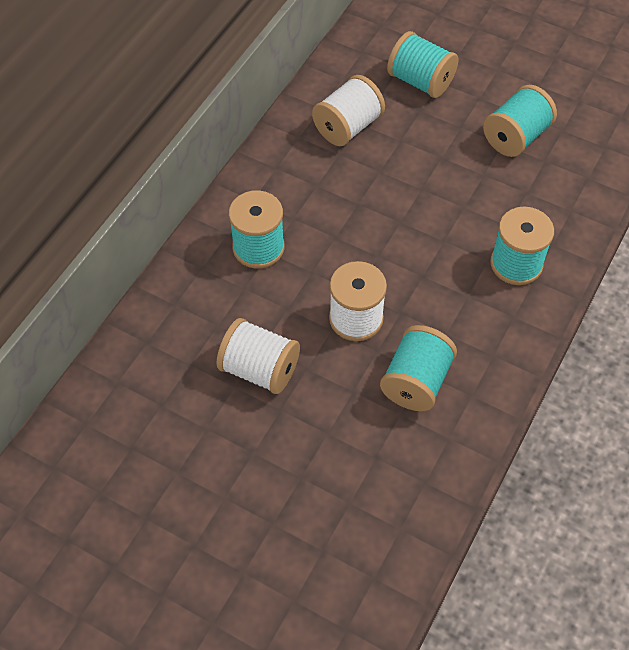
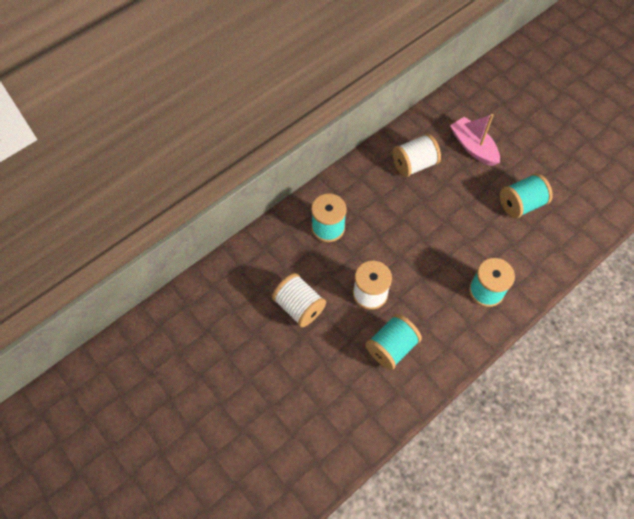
camera: 20 degrees right, 5 degrees up
turquoise spool [387,31,459,98] -> pink boat [450,114,500,166]

